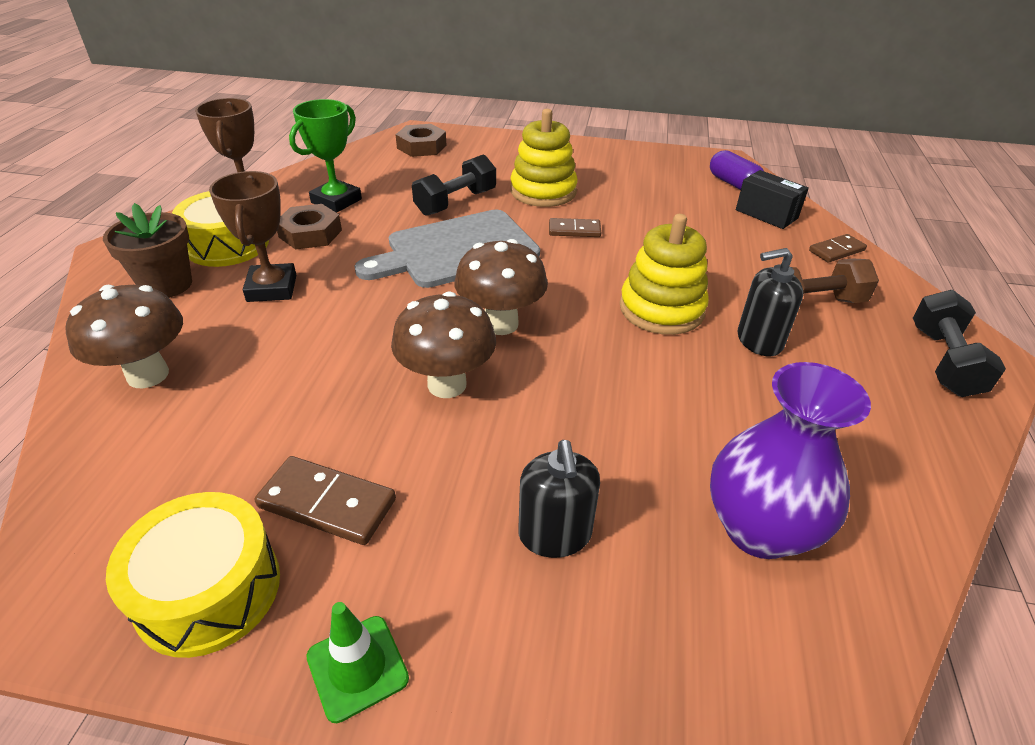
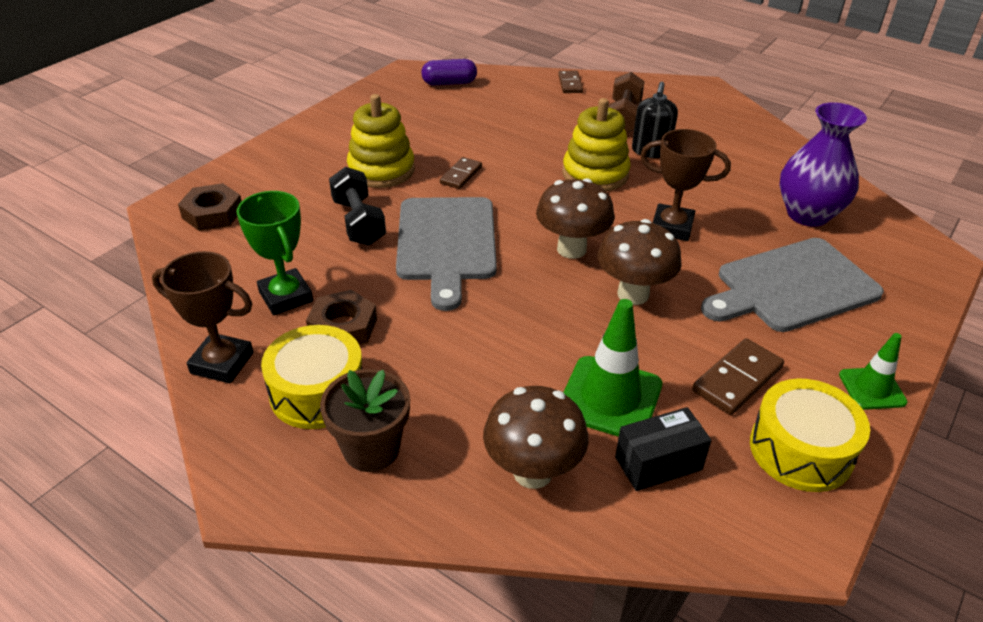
camera: 65 degrees left, 0 degrees up
brown trophy [209,171,296,302] -> brown trophy moved to [640,129,731,241]
black soap dispenser [518,440,600,558] -> grey cutting board [701,238,884,332]
black box [736,170,809,229] -> black box moved to [615,407,712,491]
black dumbbell [913,290,1006,397] -> none
none -> green traffic cone [563,299,662,437]

